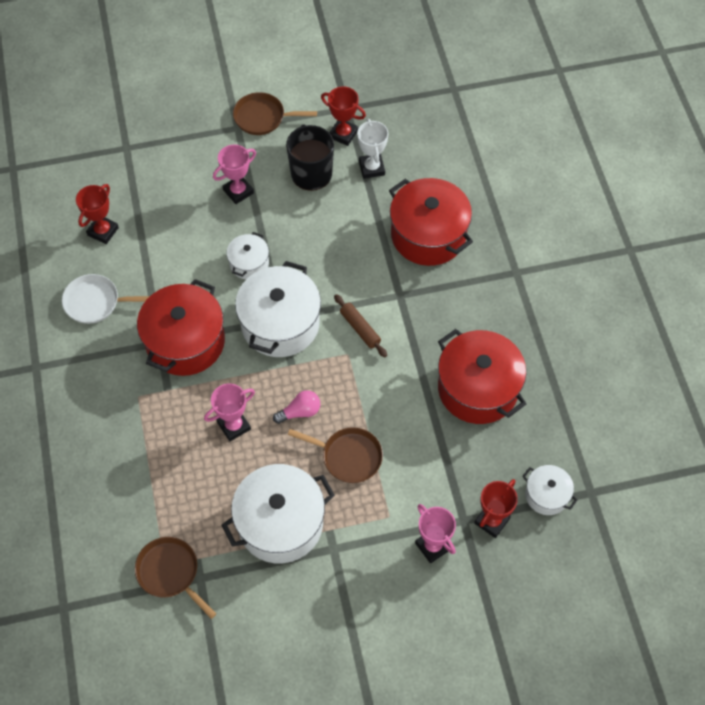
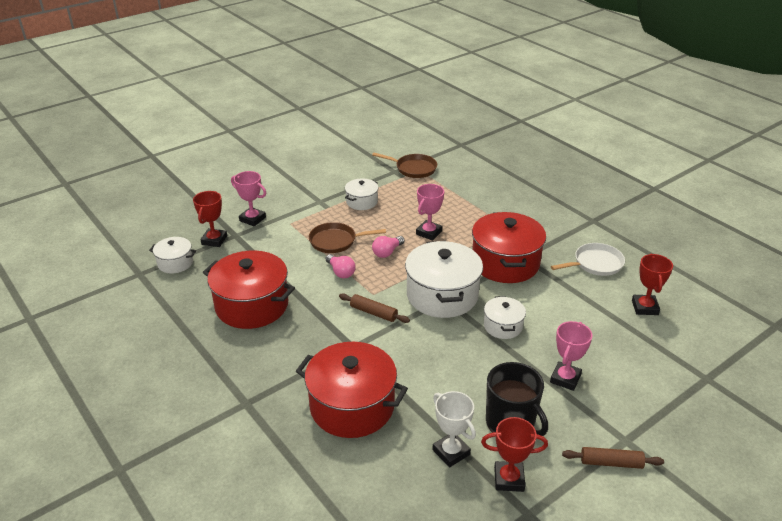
camera: 155 degrees right, 25 degrees down
white pot [222,464,335,563] -> white pot [345,179,378,210], size x0.52
brown pan [233,92,317,135] -> brown rolling pin [562,447,664,469]
none -> pink light bulb [326,254,356,278]

